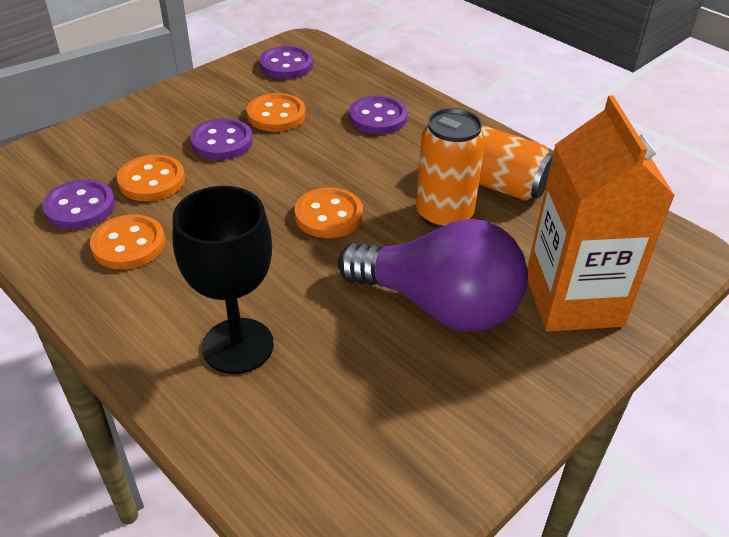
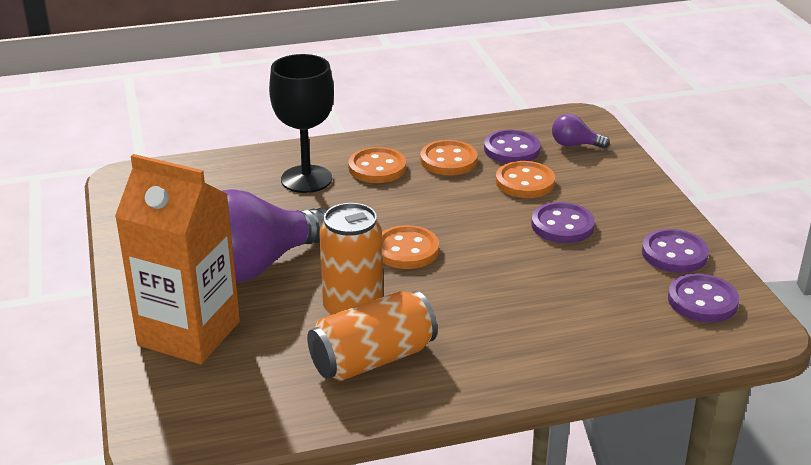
camera: 120 degrees right, 10 degrees down
orange button [247,93,305,132] -> orange button moved to [348,147,406,183]
purple button [349,96,408,134] -> purple button moved to [642,229,709,273]
none -> purple light bulb [552,114,610,149]

